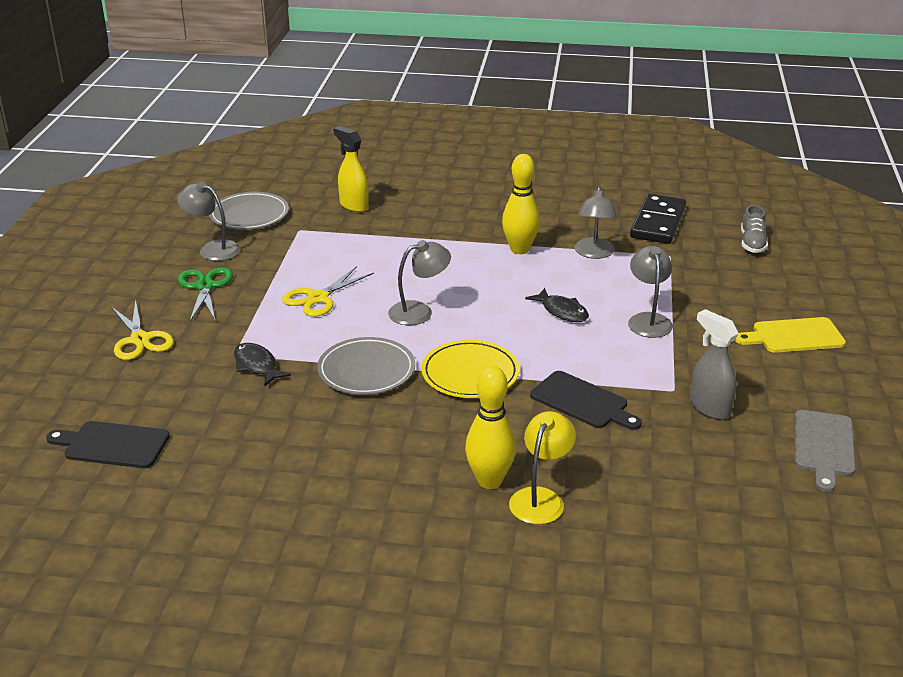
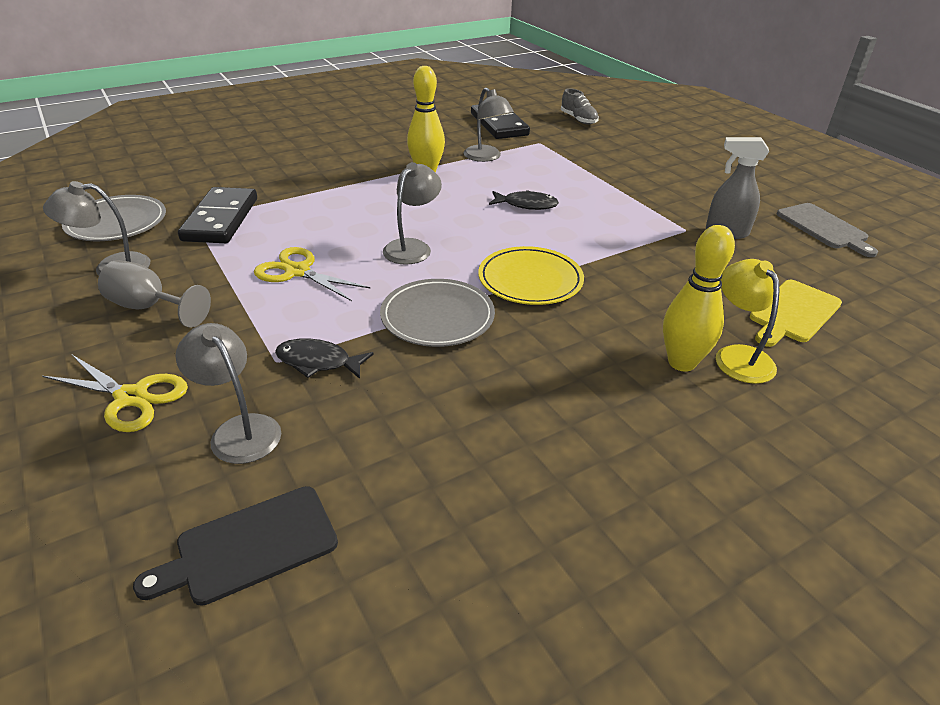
camera: 40 degrees left, 5 degrees up
green scissors [178,267,233,321] -> grey goblet [98,260,211,328]
yellow scissors [282,266,374,317] -> yellow scissors turned 120 degrees clockwise [254,247,371,301]
yellow spray bottle [333,126,369,212] -> none
black cutting board [530,371,642,430] -> none
grey lamp [628,246,673,338] -> grey lamp moved to [176,323,281,464]
yellow cutting board [735,317,846,353] -> yellow cutting board moved to [750,280,842,347]
none -> black domino [178,187,257,243]

